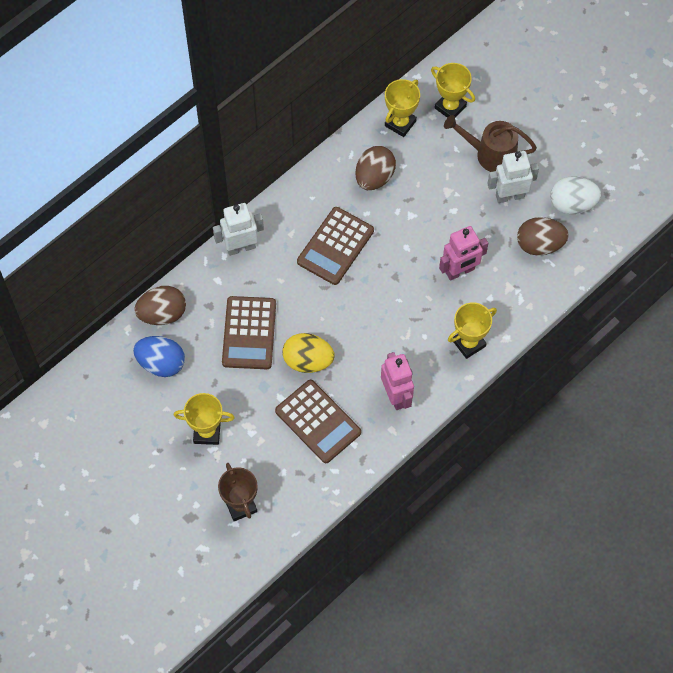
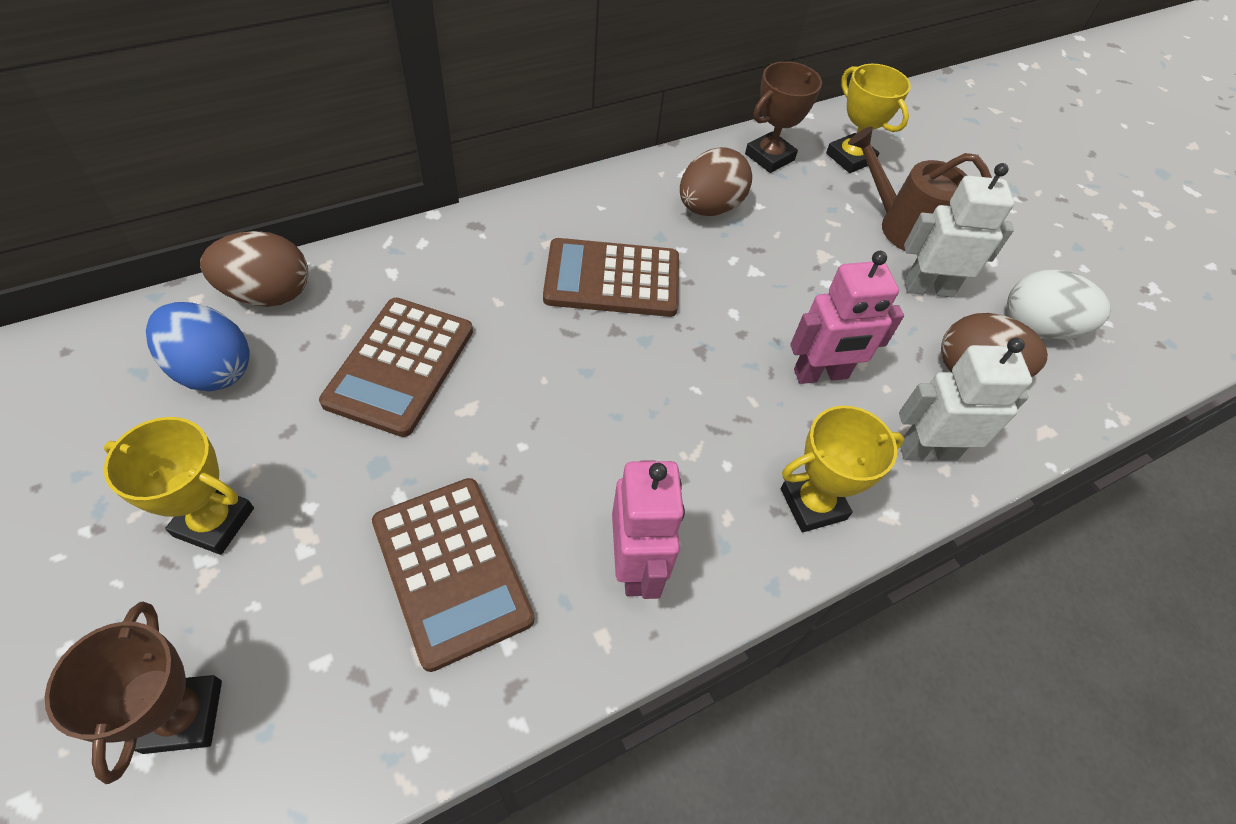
camera: 10 degrees right, 10 degrees down
white robot [213,203,264,256] -> white robot moved to [899,337,1032,461]
yellow egg [282,333,335,373] -> none
brown calculator [297,207,374,285] -> brown calculator turned 45 degrees clockwise [543,238,679,317]
yellow trophy [385,79,420,137] -> brown trophy [745,61,822,173]

